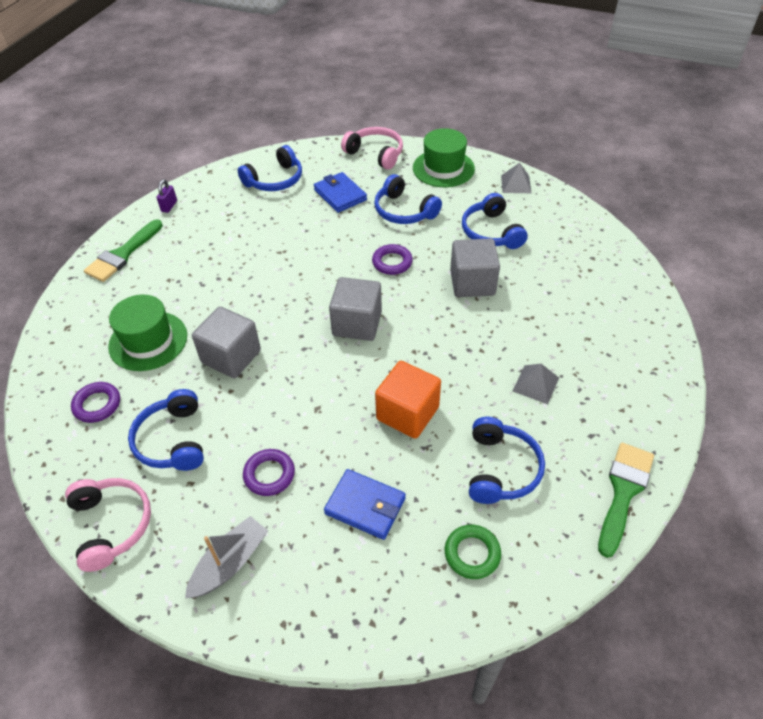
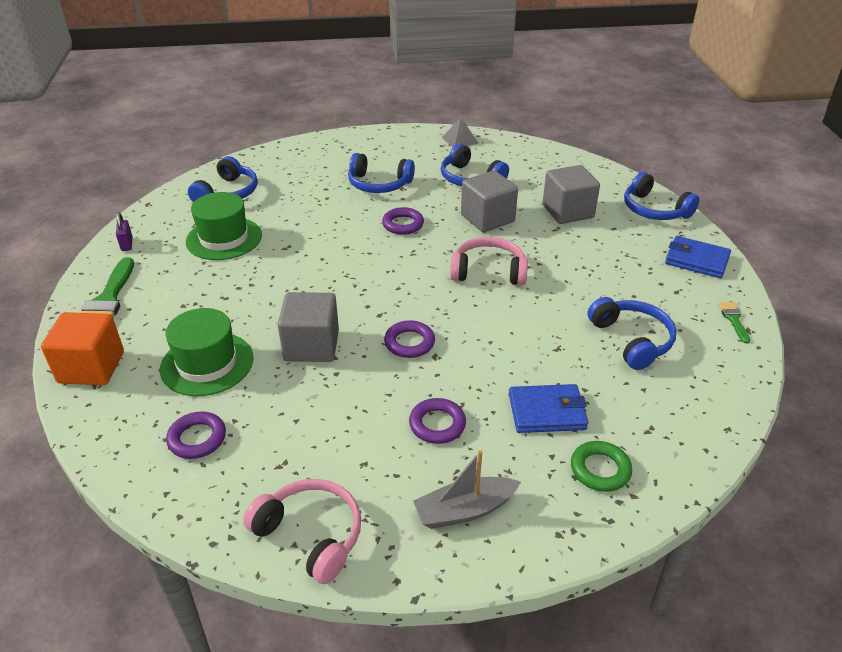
camera: 30 degrees left, 10 degrees down
blue headphones [128,389,204,471] -> blue headphones moved to [624,172,700,220]
grey boat [185,516,268,598] -> grey boat turned 120 degrees counterclockwise [413,450,521,529]
blue wallet [314,172,367,213] -> blue wallet moved to [665,236,731,278]
grey cube [329,277,382,341] -> grey cube moved to [543,165,600,224]
pink headphones [341,127,403,170] -> pink headphones moved to [450,237,528,285]
orange cube [375,361,441,439] -> orange cube moved to [41,312,124,385]
green hat [413,128,475,187] -> green hat moved to [186,192,262,260]
green ring [445,525,501,579] -> green ring moved to [571,441,632,492]
grey pyramid [513,364,559,404] -> none
green brush [598,443,654,558] -> green brush [718,302,750,344], size x0.51
none -> purple ring [384,320,435,358]

